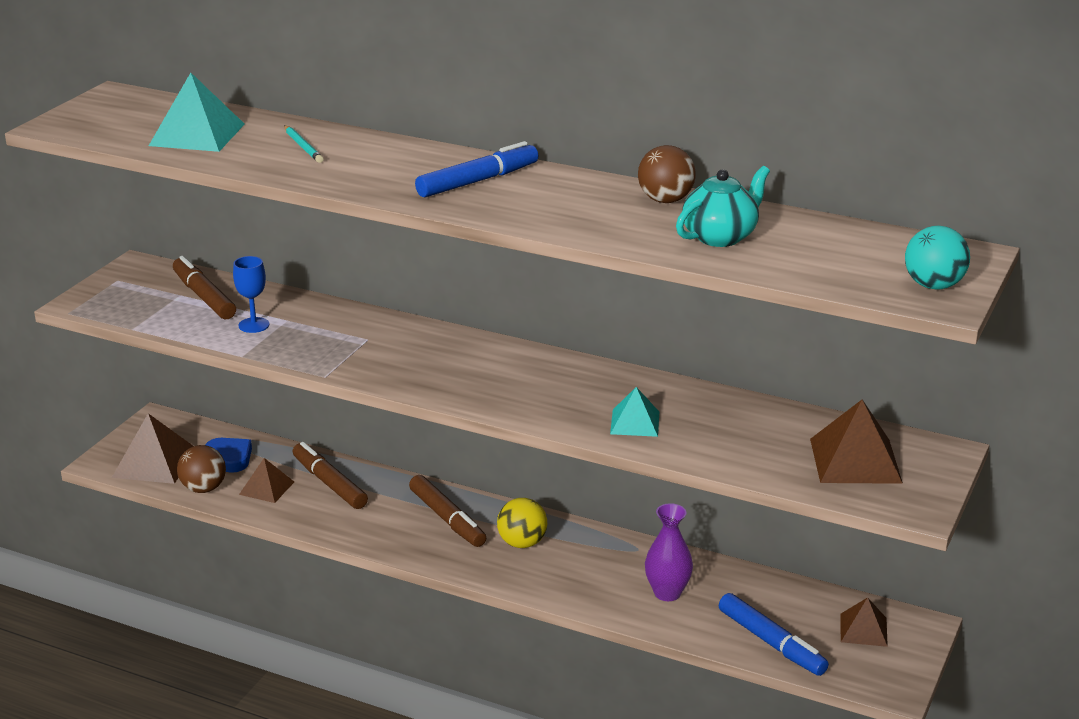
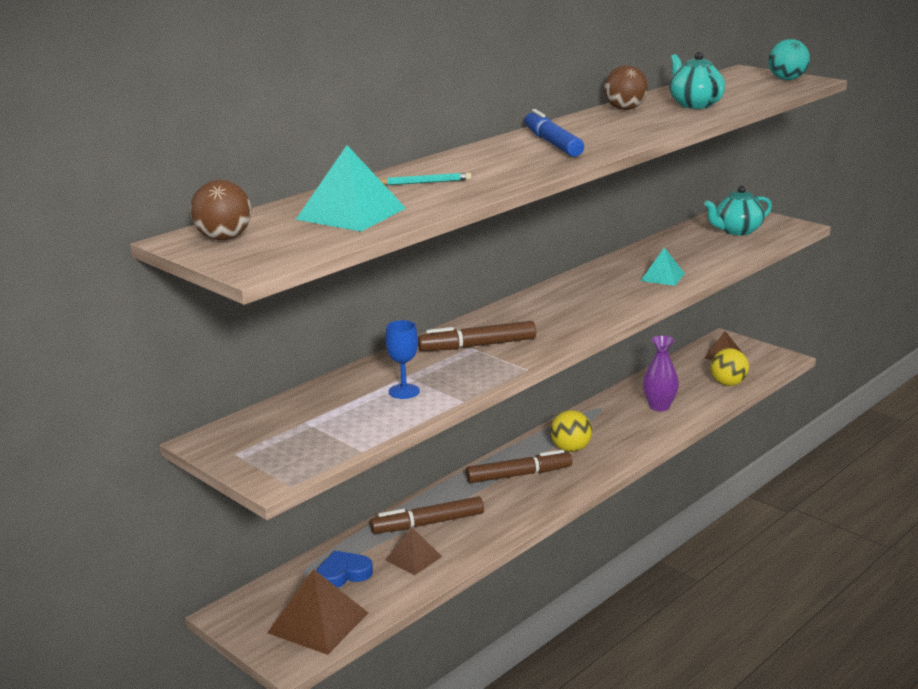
camera: 70 degrees left, 5 degrees down
brown marker [173,256,236,319] -> brown marker moved to [418,321,536,351]
brown ball [177,445,226,493] -> brown ball moved to [190,180,251,240]
blue marker [719,593,829,676] -> yellow ball [710,348,749,386]
brown pyramid [810,400,903,484] -> turquoise teapot [704,186,772,236]

